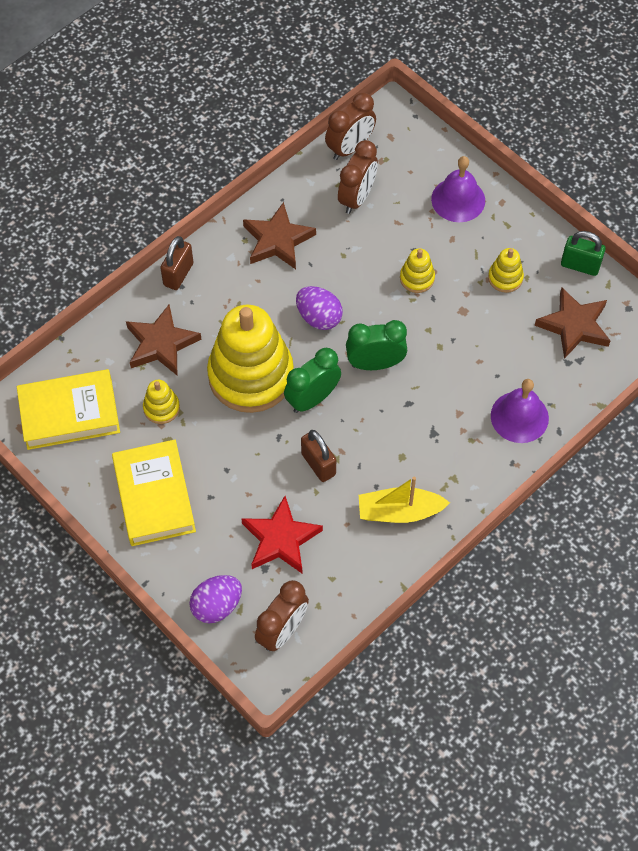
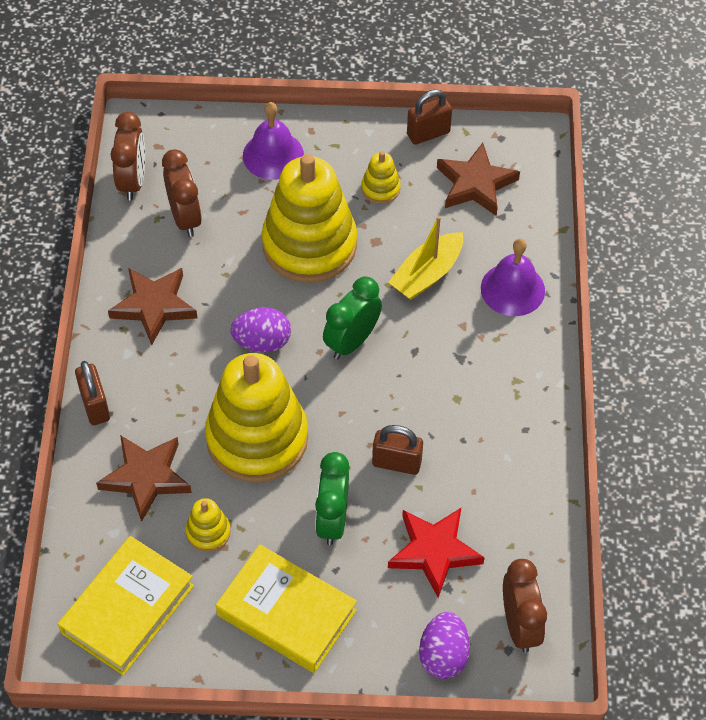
camera: 45 degrees left, 5 degrees down
green clock [284,348,341,413] -> green clock moved to [315,452,350,545]
yellow boat [359,477,450,523] -> yellow boat moved to [388,216,463,300]
yellow stacking toy [400,248,435,293] -> yellow stacking toy [262,154,357,283], size x2.37
green padlock [561,231,606,276] -> brown padlock [407,89,452,145]

